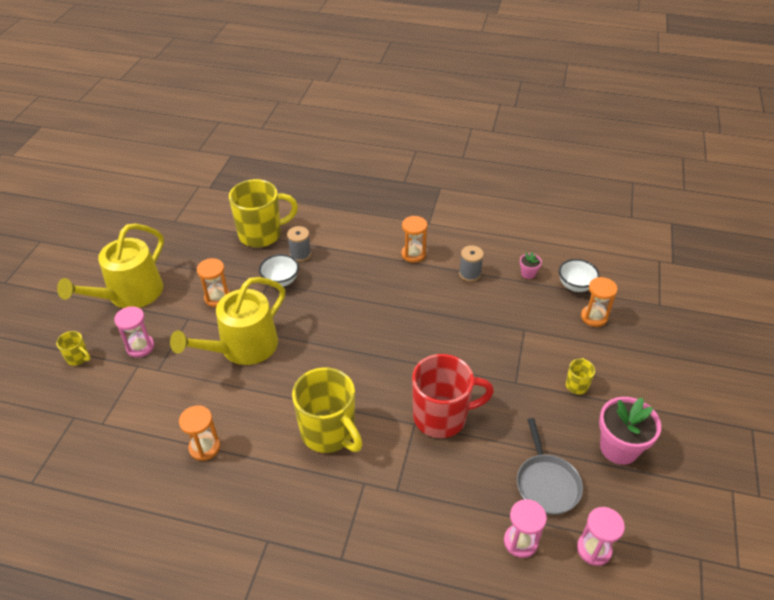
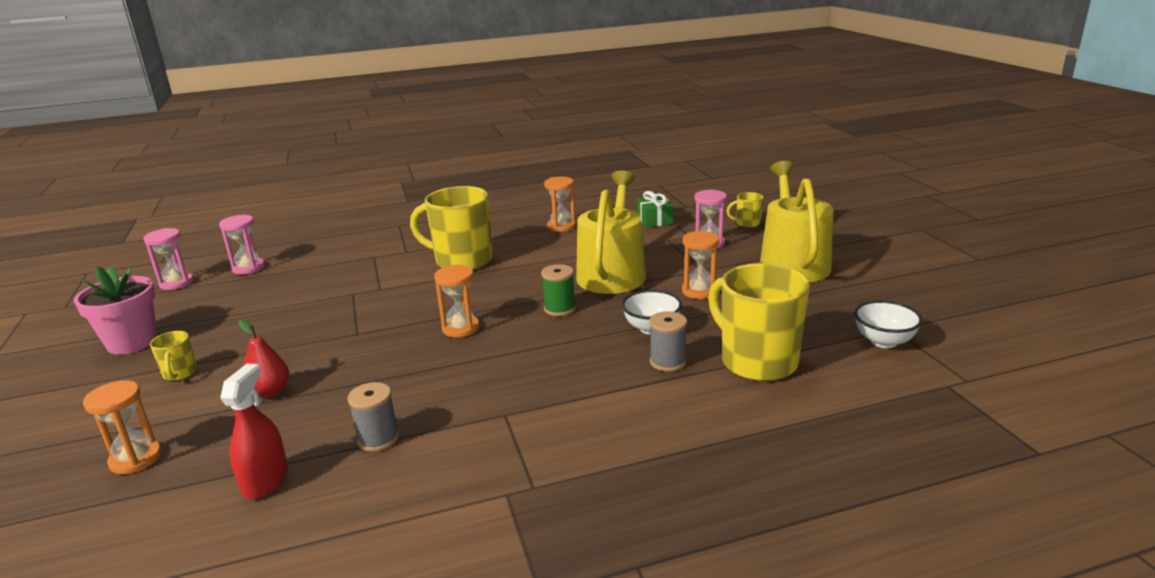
camera: 150 degrees right, 20 degrees down
yellow mug [229,179,298,247] -> yellow mug turned 105 degrees clockwise [708,263,810,381]
orange hourglass [401,216,427,263] -> orange hourglass moved to [434,264,480,338]
red mug [412,354,494,438] -> none
grey pan [517,418,583,515] -> none
pink flower pot [520,252,542,279] -> red spray bottle [220,364,288,499]
white bowl [559,259,600,292] -> white bowl moved to [854,300,923,348]
none -> red pear [239,320,289,398]
none -> green spool [541,264,576,316]
none -> green gift [637,191,674,228]

